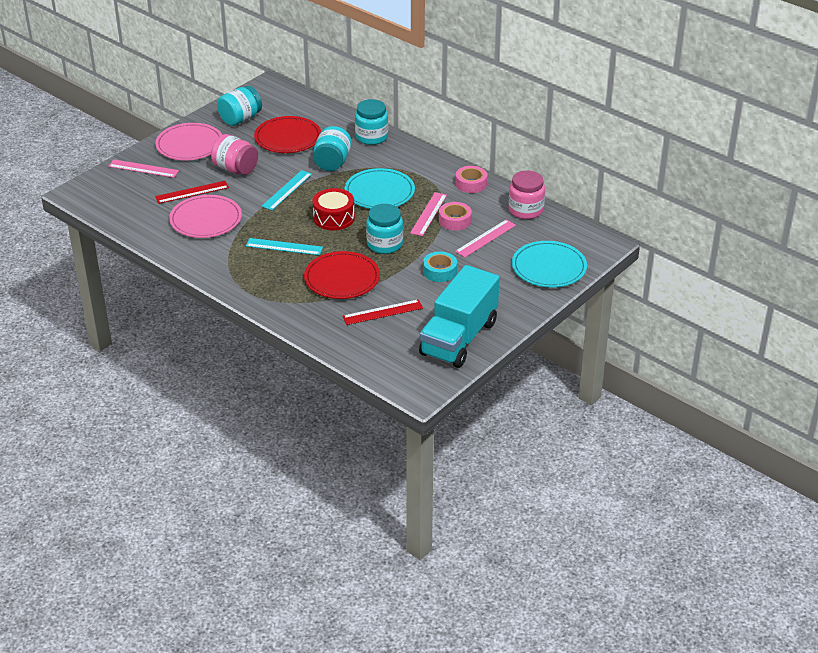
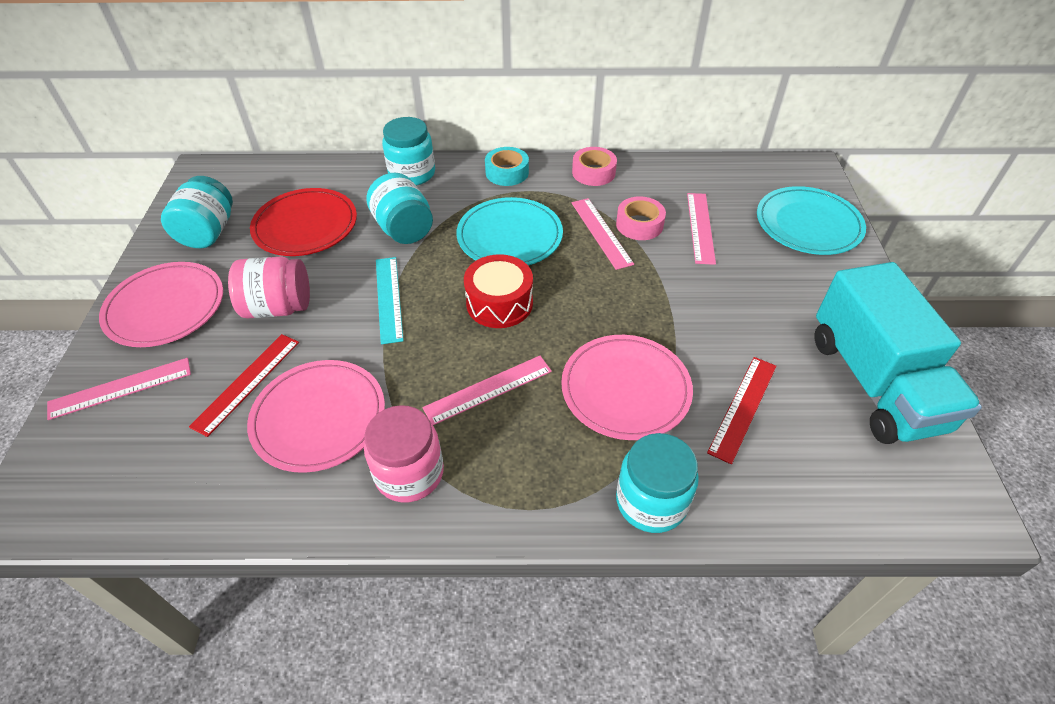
camera: 40 degrees left, 10 degrees up
turquoise ruler [246,238,323,255] -> pink ruler [422,356,552,425]
red plate [304,251,380,299] -> pink plate [561,335,693,440]
turquoise jar [366,204,403,254] -> turquoise jar moved to [616,433,699,533]
turquoise tape [423,251,457,282] -> turquoise tape moved to [485,147,529,186]
pink jar [509,171,545,219] -> pink jar moved to [364,405,444,502]

